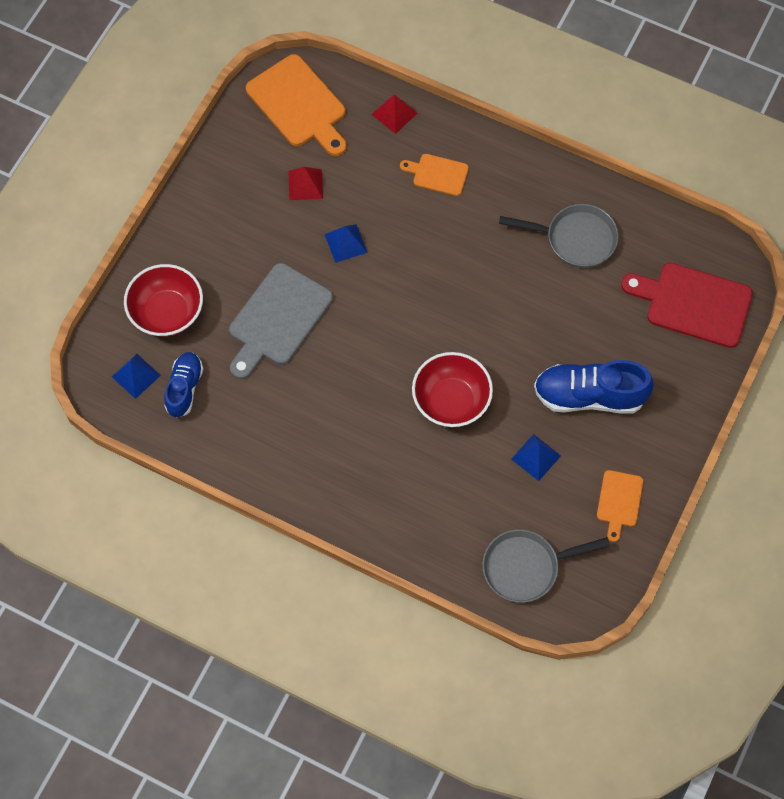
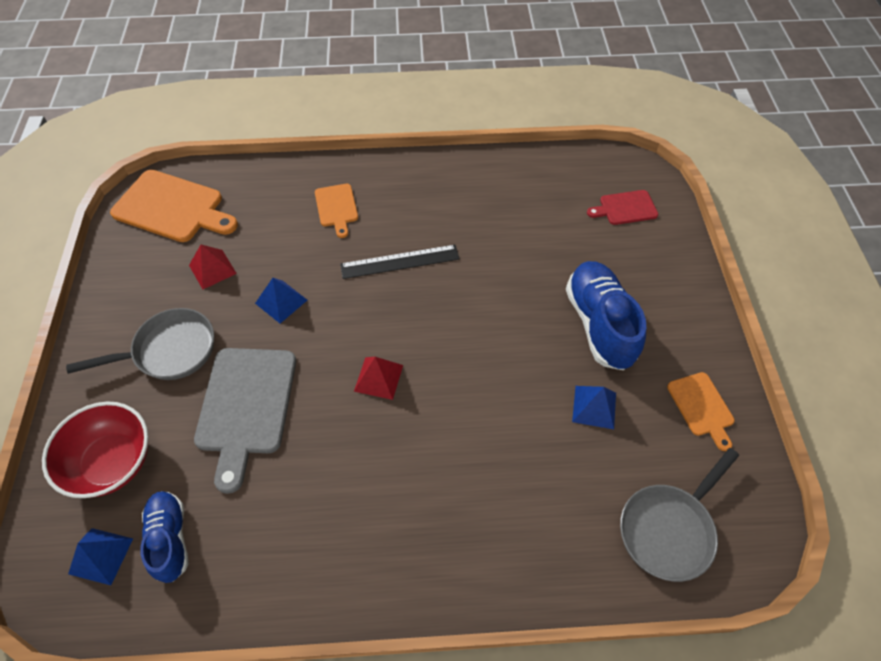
camera: 30 degrees left, 10 degrees down
red pyramid [371,94,418,134] -> red pyramid moved to [354,357,403,400]
orange cutting board [400,154,469,196] -> orange cutting board turned 90 degrees counterclockwise [315,184,358,238]
red bowl [412,352,493,427] -> none
grey pan [499,204,619,268] -> grey pan moved to [66,308,214,380]
blue shoe [534,360,654,414] -> blue shoe turned 105 degrees clockwise [566,261,646,370]
red cutting board [621,263,753,348] -> red cutting board [587,190,658,225], size x0.54
none -> black ruler [340,245,460,279]

